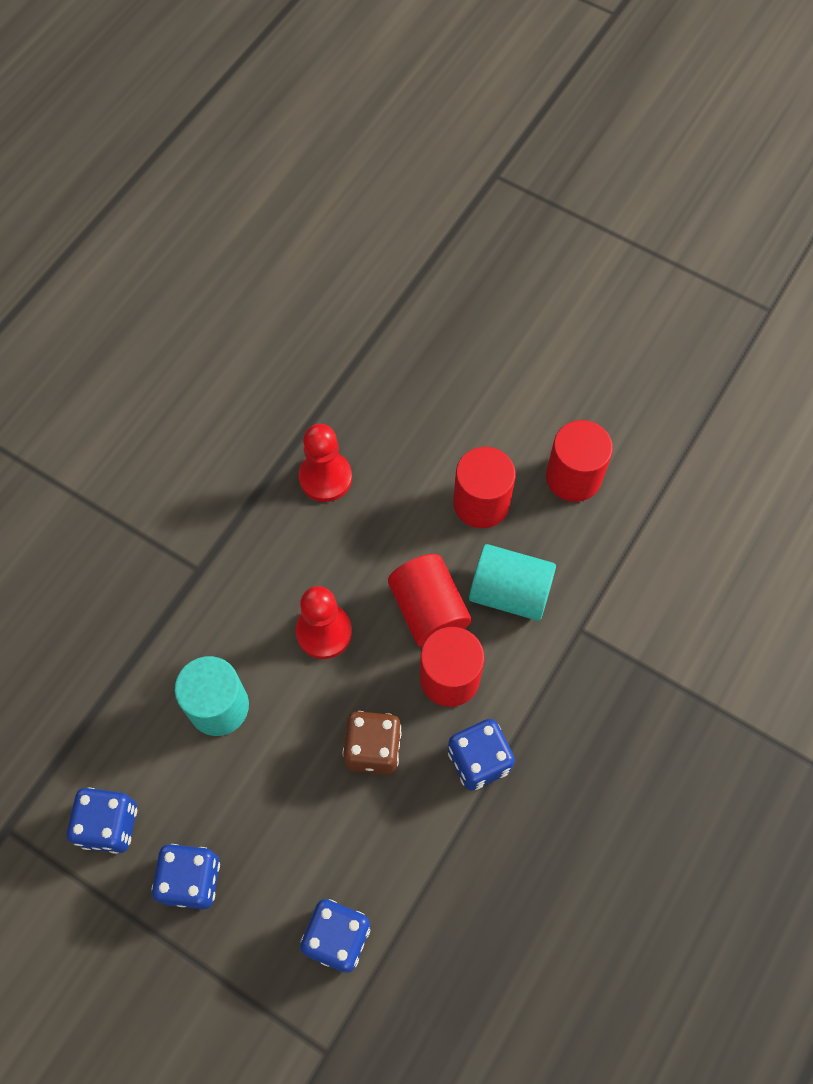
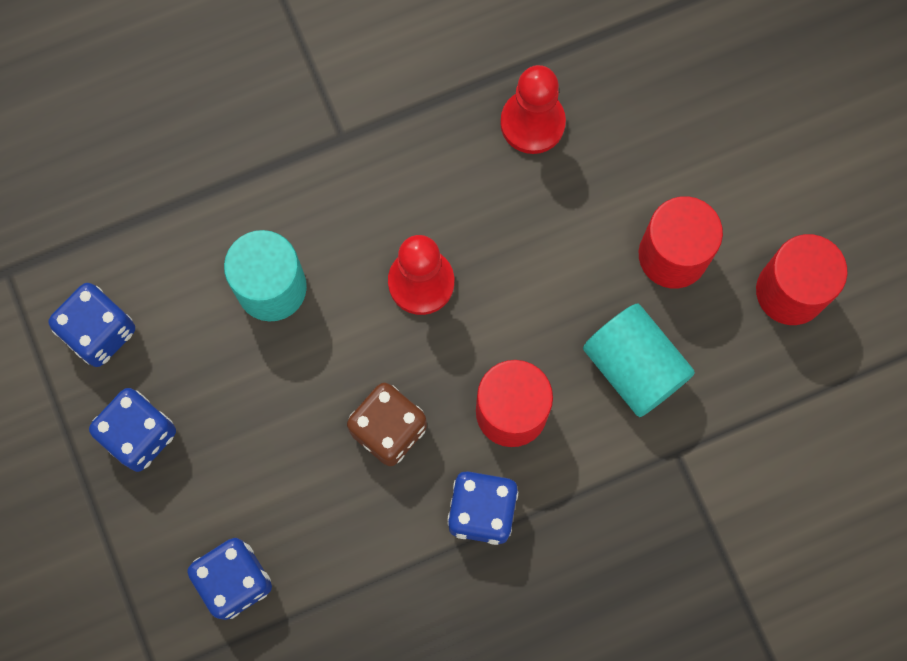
camera: 35 degrees right, 10 degrees up
red cylinder [388,554,471,647] -> none

